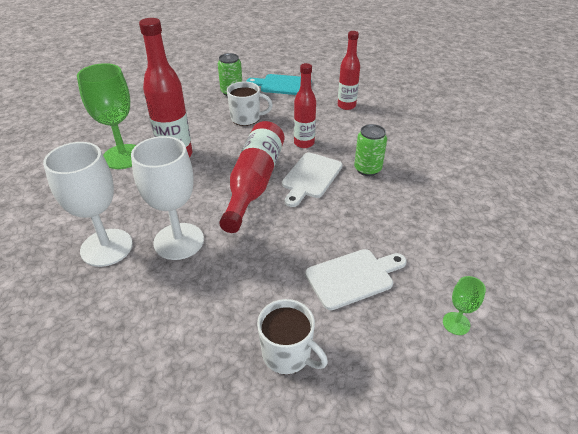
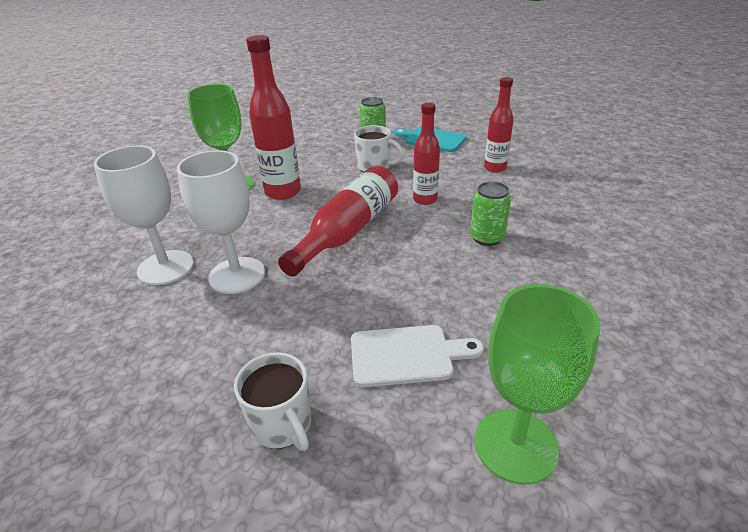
camera: 20 degrees right, 5 degrees down
white cutting board [282,153,343,207] -> none
green goblet [443,276,486,335] -> green goblet [475,284,601,485], size x2.18

